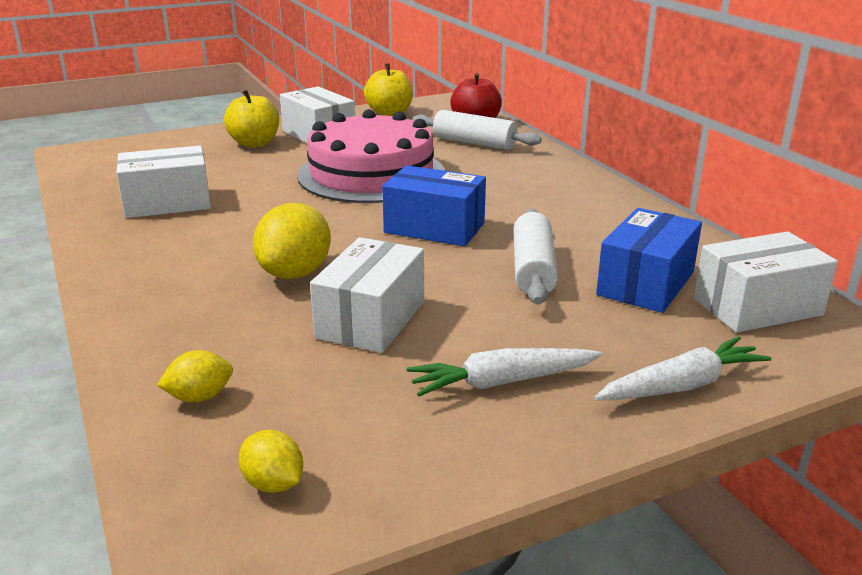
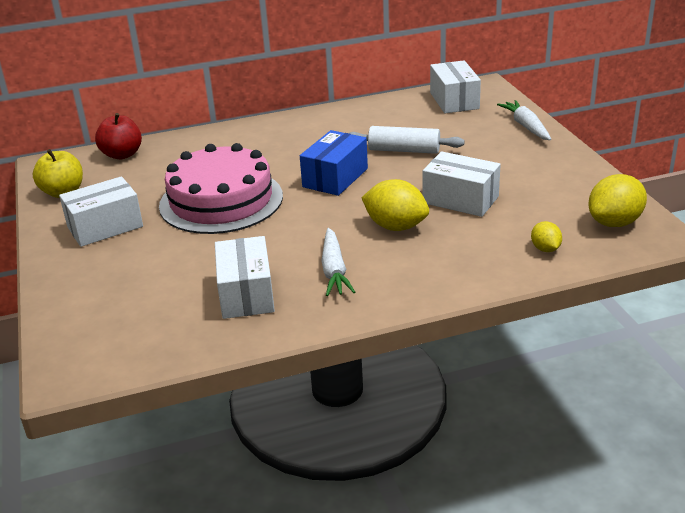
camera: 80 degrees left, 5 degrees up
yellow apple [224,90,279,148] -> none
yellow lemon [239,430,303,493] -> yellow lemon [588,174,647,227], size x1.82
white carrot [407,348,602,397] -> white carrot moved to [321,228,355,296]
white rolling pin [412,110,542,150] -> none
blue box [596,208,702,313] -> none

